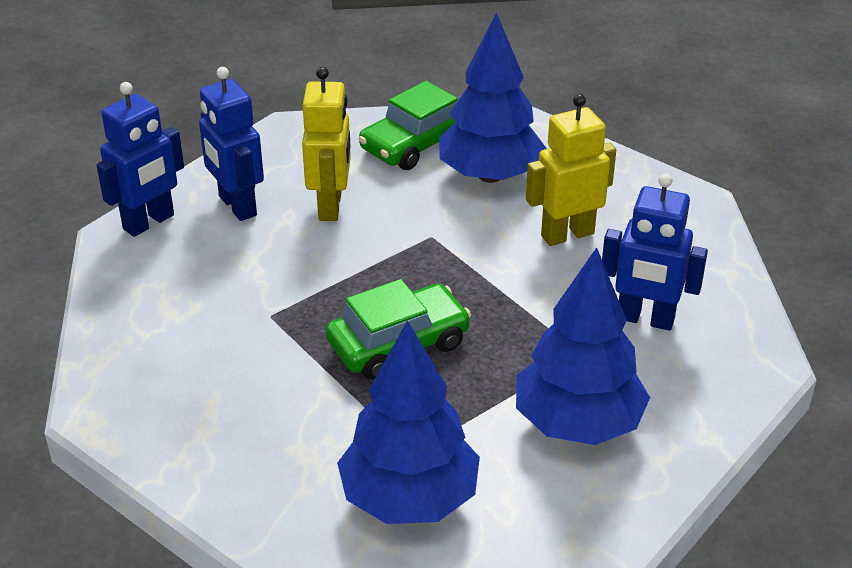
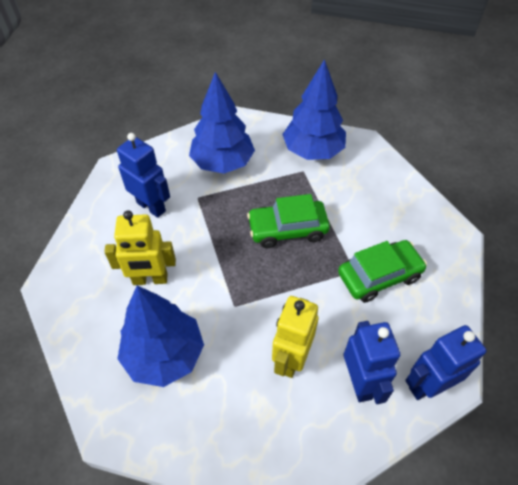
camera: 160 degrees left, 15 degrees up
green car [359,81,458,170] -> green car moved to [338,240,427,303]

